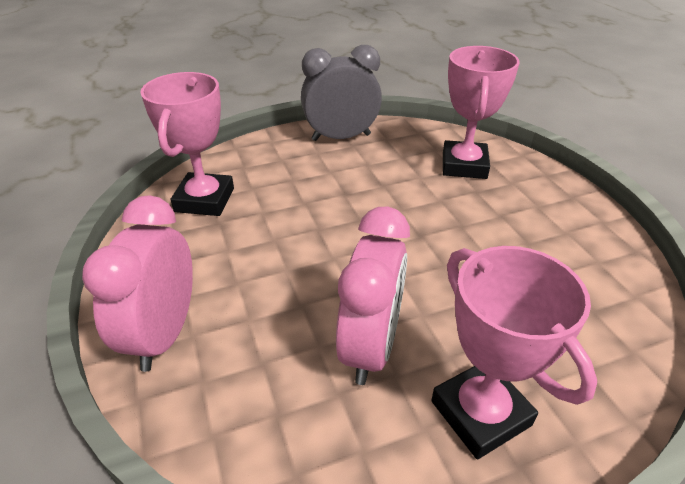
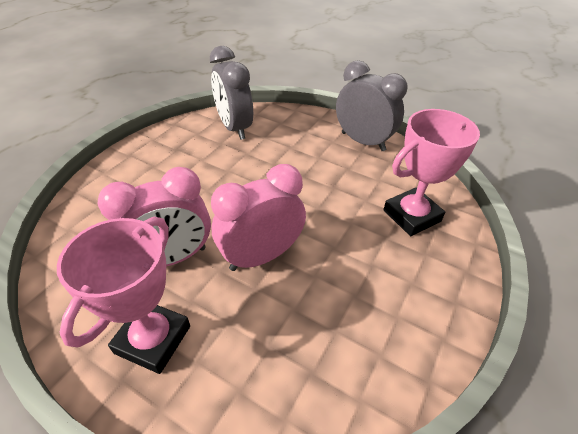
camera: 50 degrees right, 5 degrees up
pink clock [82,195,193,372] -> pink clock moved to [211,164,306,271]
pink trophy [140,72,234,216] -> grey clock [210,46,253,140]

